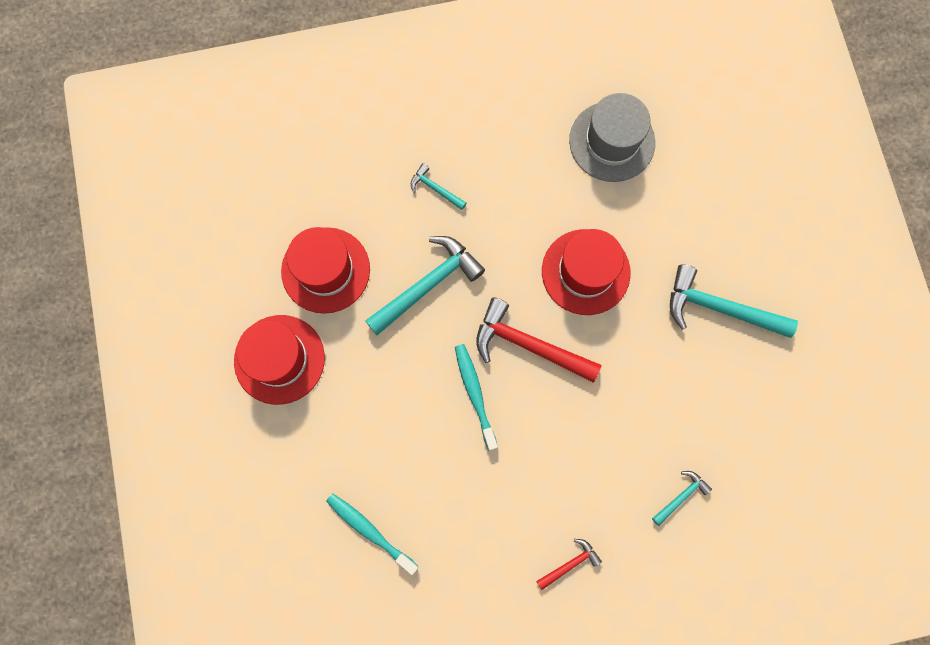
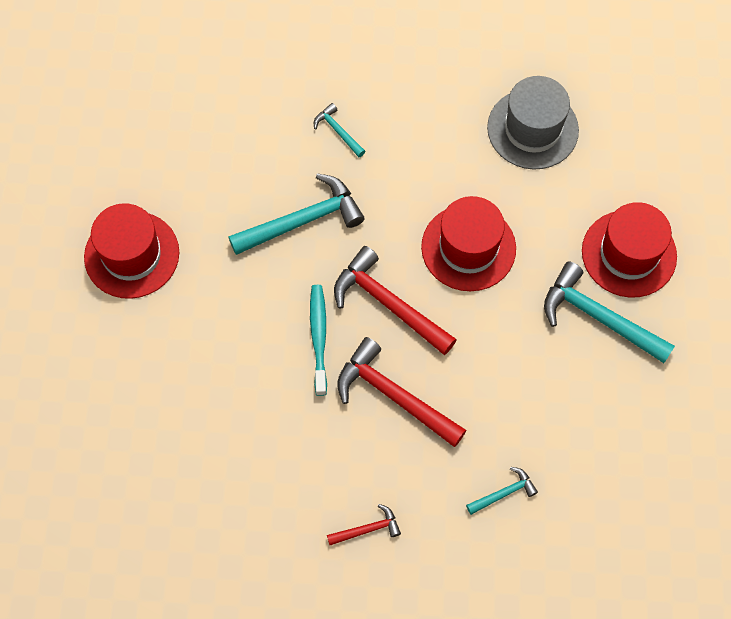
camera: 15 degrees right, 10 degrees down
red hat [281,227,370,314] -> red hat moved to [582,202,677,298]
turquoise toothbrush [326,493,419,575] -> none
none -> red hammer [337,337,467,447]

